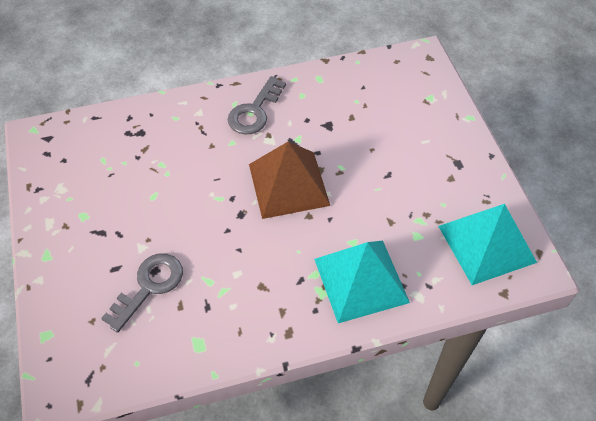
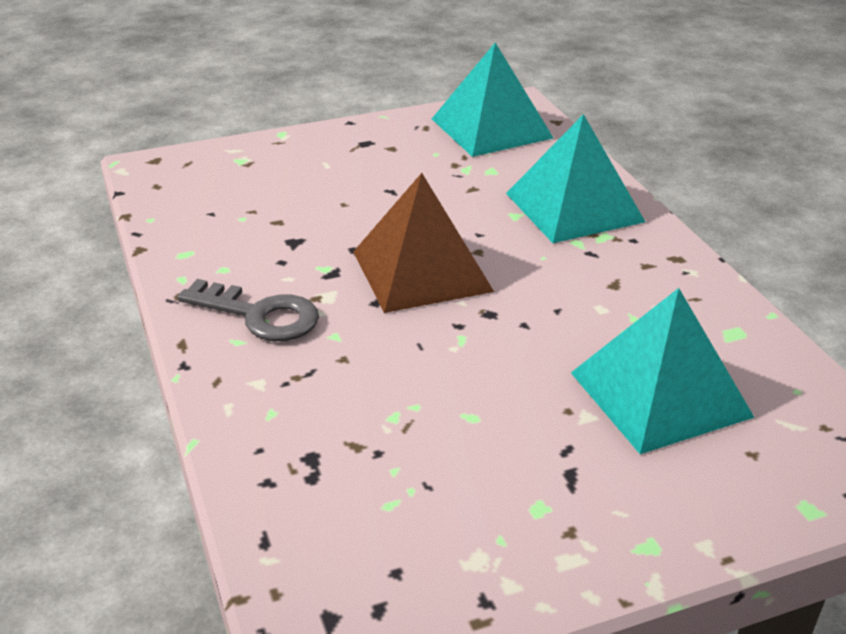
camera: 95 degrees left, 20 degrees down
grey key [101,253,183,333] -> turquoise pyramid [571,288,755,454]

